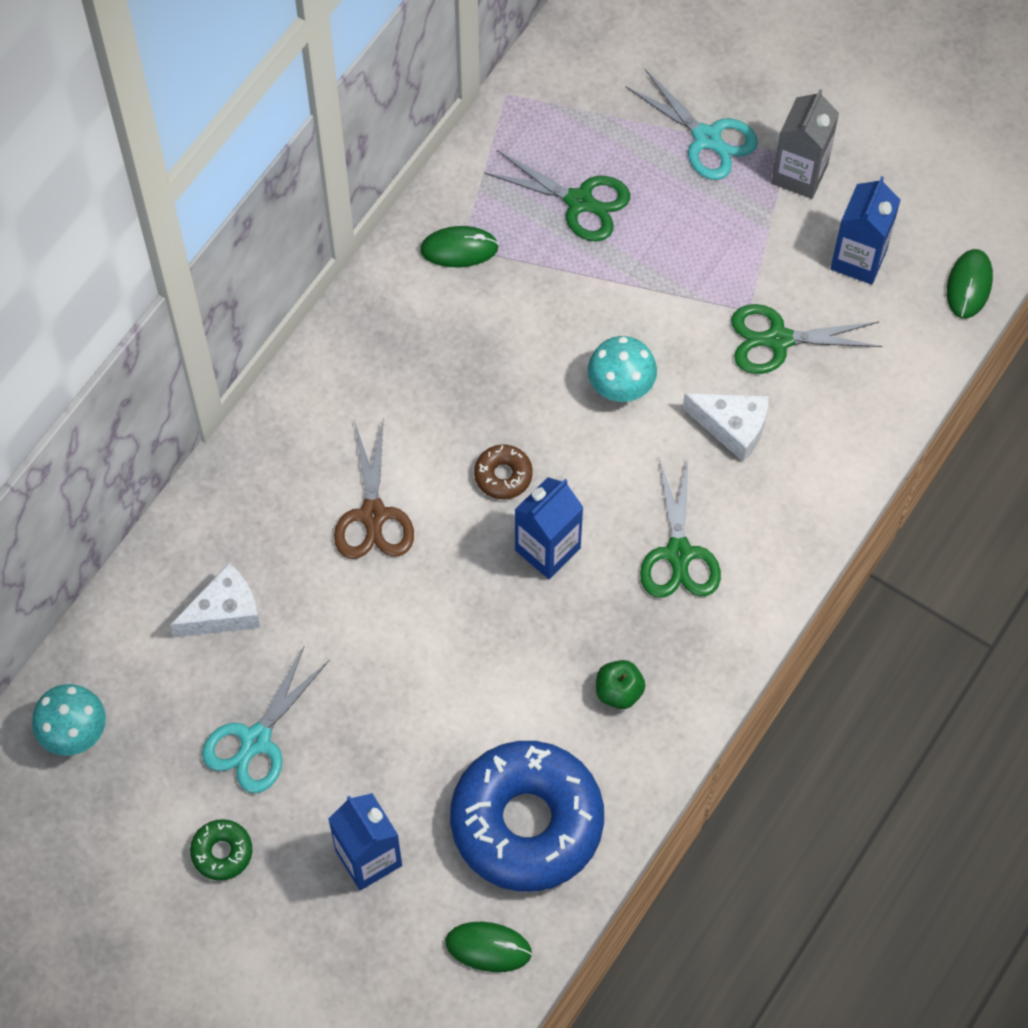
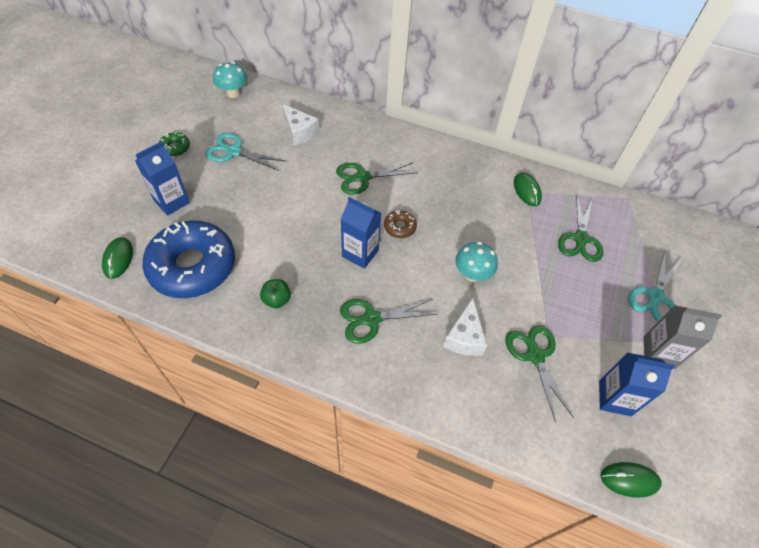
camera: 75 degrees right, 10 degrees down
brown scissors [334,420,414,559] -> green scissors [336,163,418,195]

